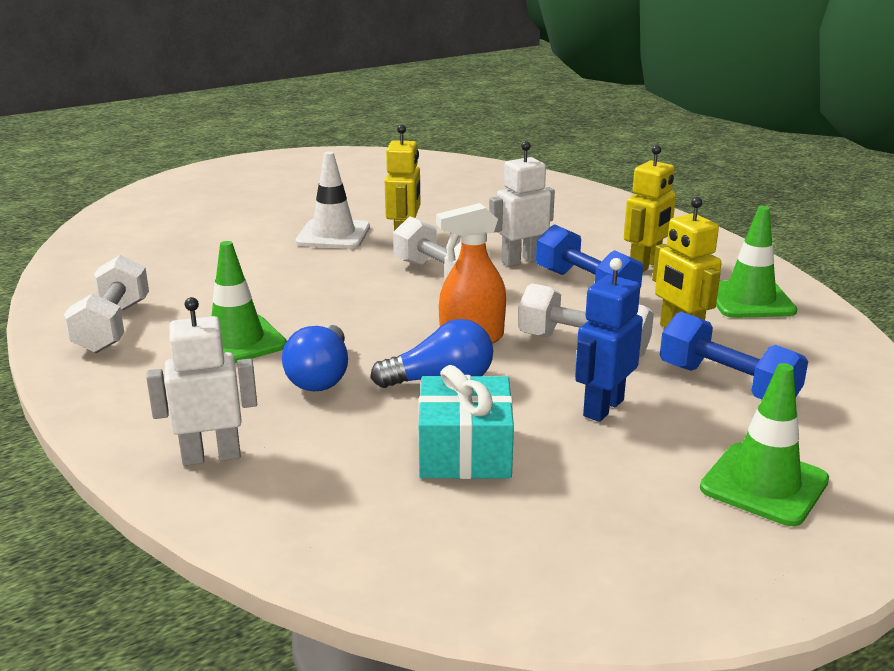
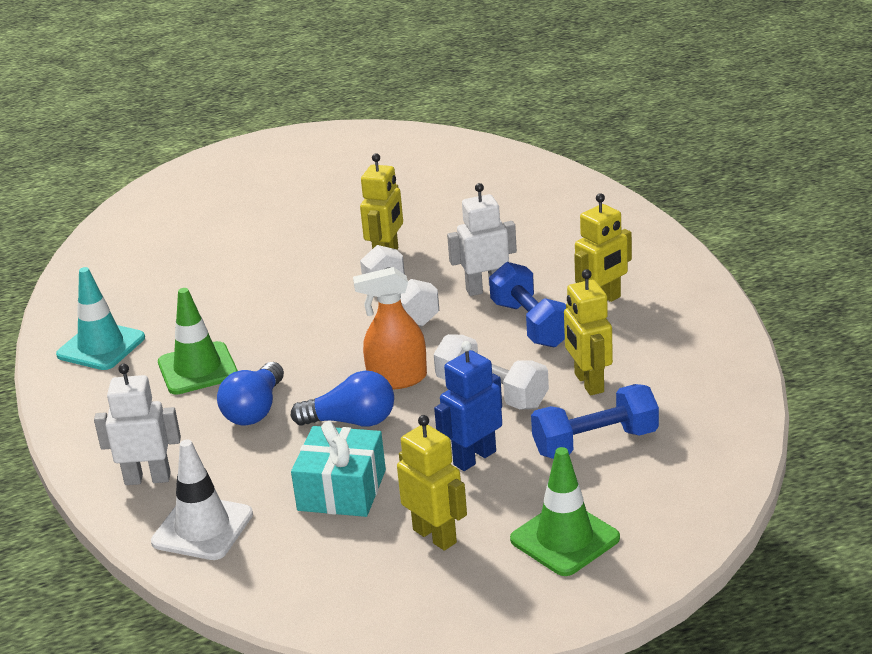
camera: 15 degrees right, 5 degrees up
white dumbbell [64,255,149,353] -> turquoise traffic cone [56,267,145,370]
white traffic cone [295,151,370,249] -> white traffic cone moved to [151,439,253,560]
blue dumbbell [660,312,808,399] -> blue dumbbell turned 75 degrees counterclockwise [531,384,659,459]
green traffic cone [716,206,797,318] -> none
none -> yellow robot [397,415,467,551]

